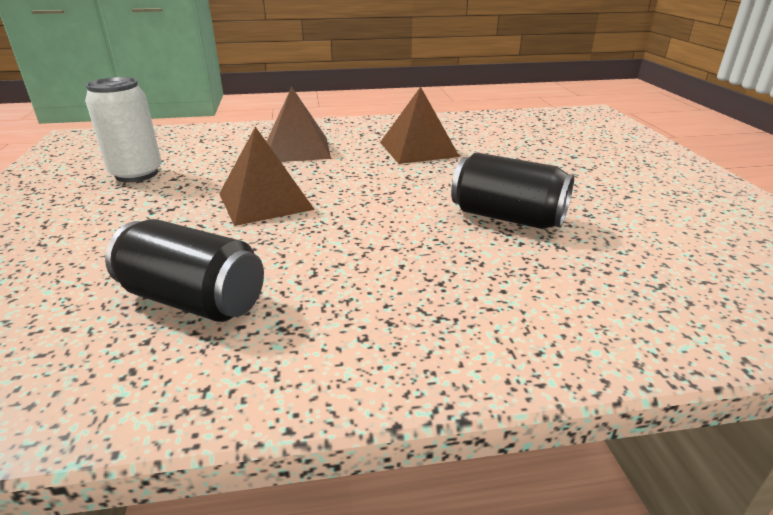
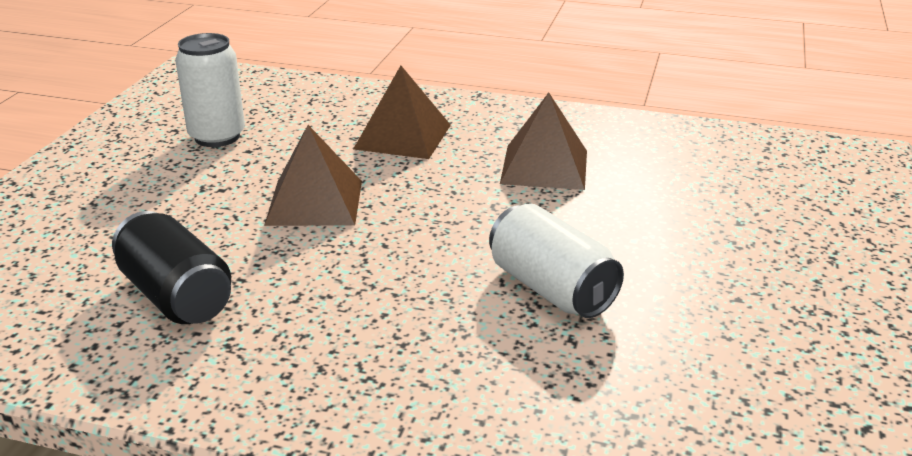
camera: 25 degrees right, 0 degrees up
black can [451,152,574,229] -> white can [489,203,624,318]

